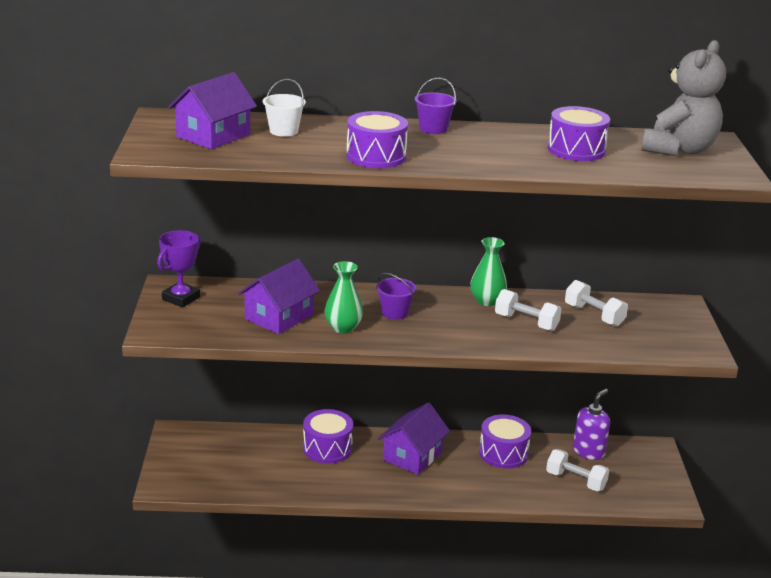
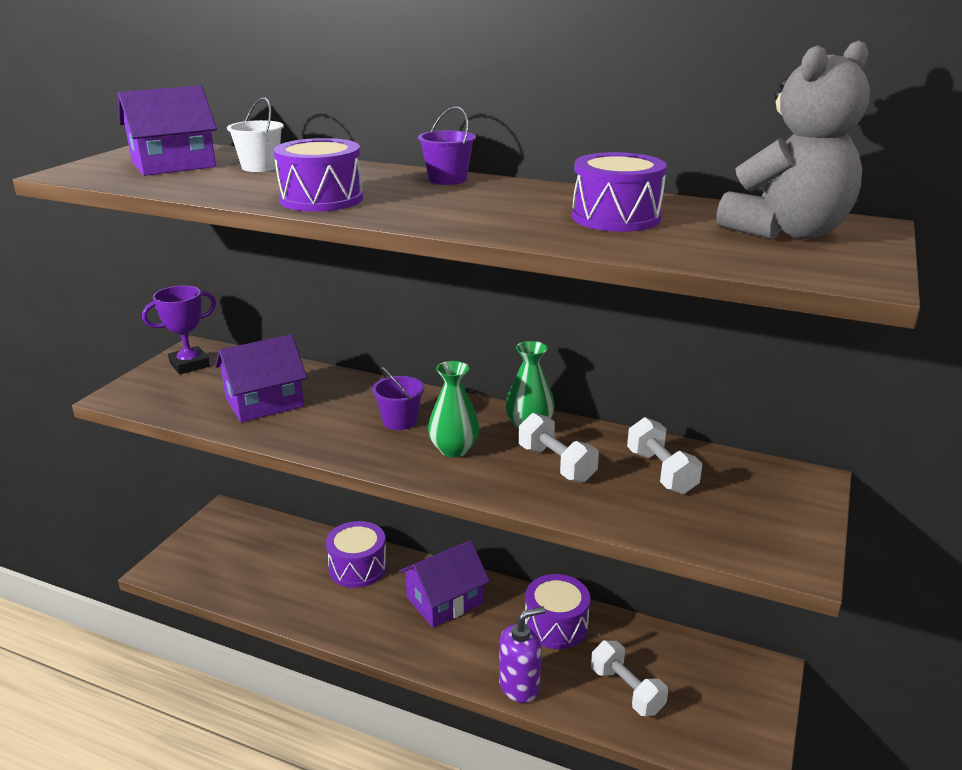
camera: 25 degrees right, 0 degrees up
green vase [324,261,363,334] -> green vase moved to [428,361,480,458]
purple soap dispenser [573,389,610,460] -> purple soap dispenser moved to [499,606,545,703]

